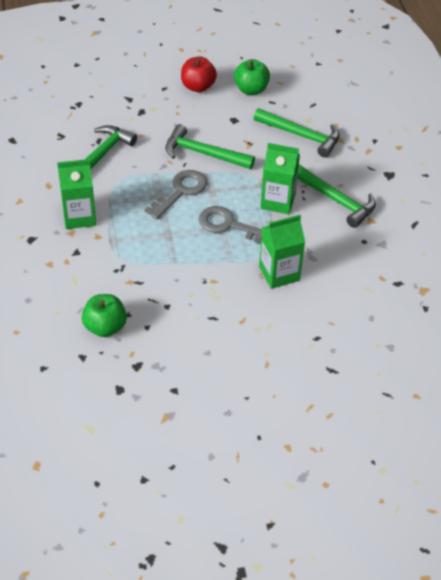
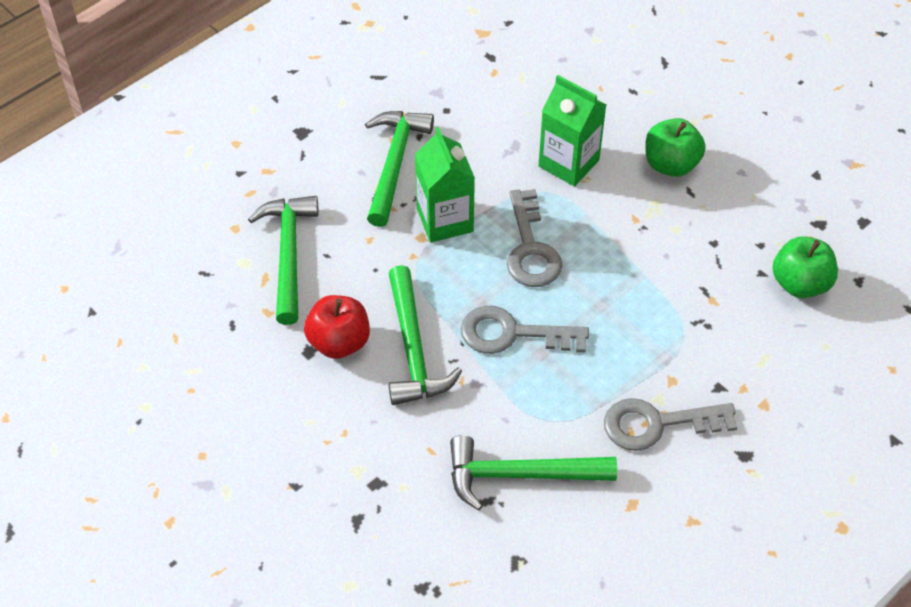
camera: 120 degrees left, 5 degrees up
green carton [57,159,96,229] -> grey key [604,398,738,451]
red apple [181,57,217,92] -> red apple moved to [304,295,370,359]
green apple [234,59,270,95] -> green apple moved to [645,118,706,177]

